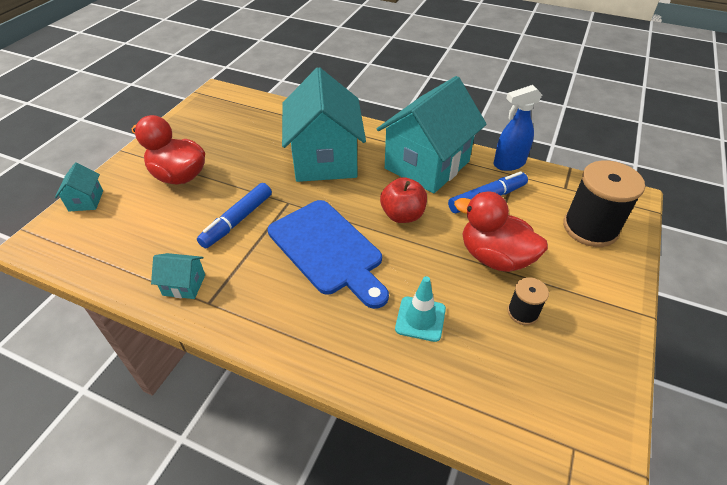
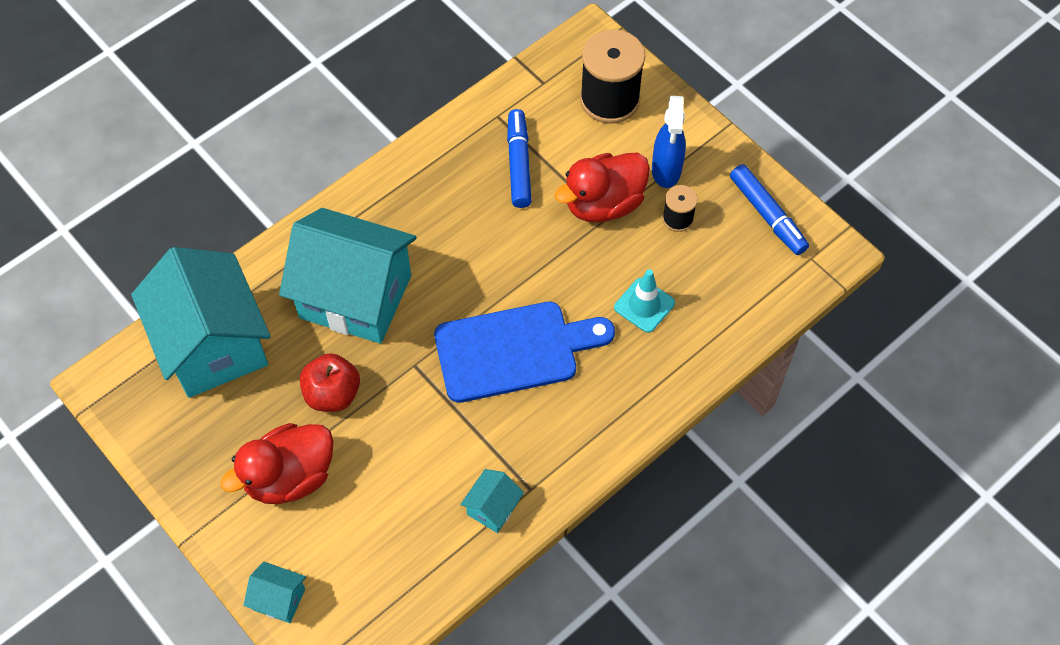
camera: 65 degrees left, 15 degrees up
blue marker [197,183,272,249] -> blue marker moved to [730,164,809,255]
turquoise house [377,76,487,194] -> turquoise house moved to [131,247,271,398]
red apple [380,177,427,223] -> red apple moved to [300,353,360,412]
blue spray bottle [494,85,542,171] -> blue spray bottle moved to [652,96,686,188]

